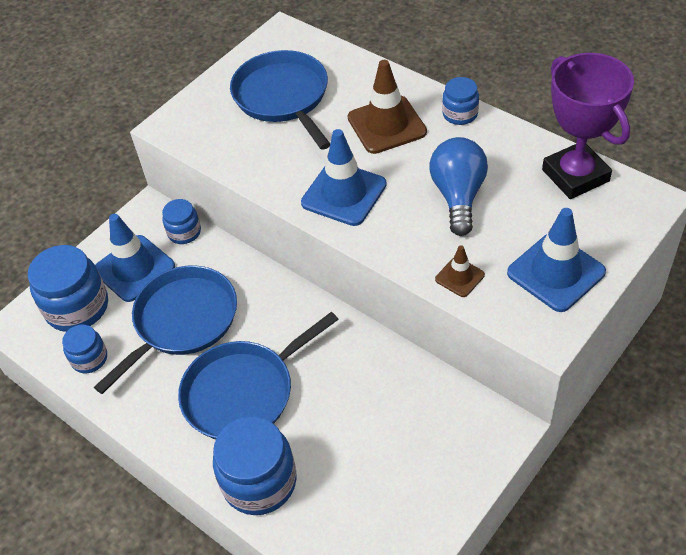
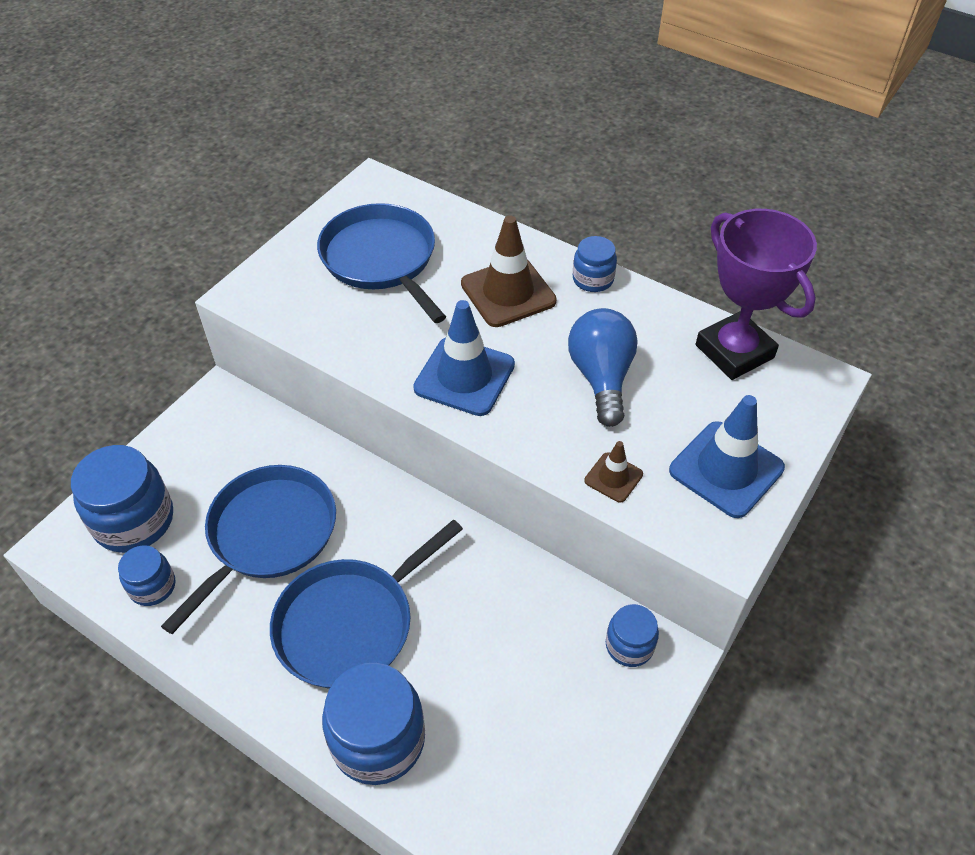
camera: 10 degrees left, 0 degrees up
blue traffic cone [95,214,175,302] -> none
blue jar [162,199,201,244] -> blue jar moved to [606,604,659,667]

